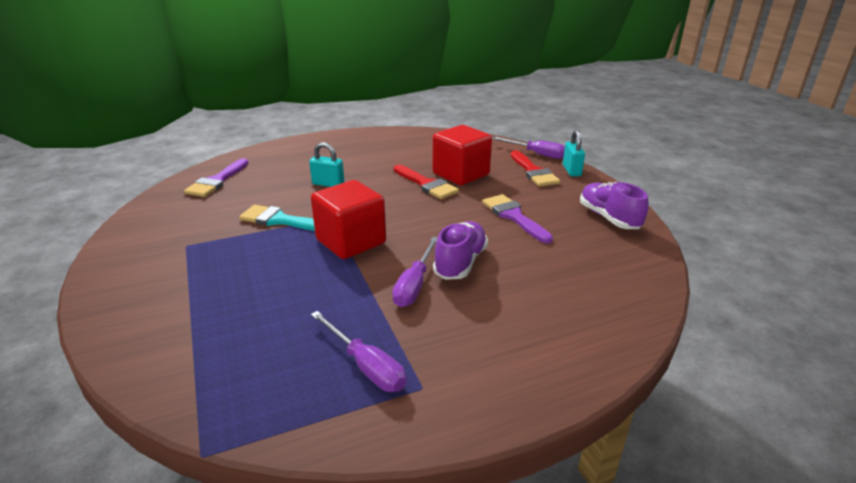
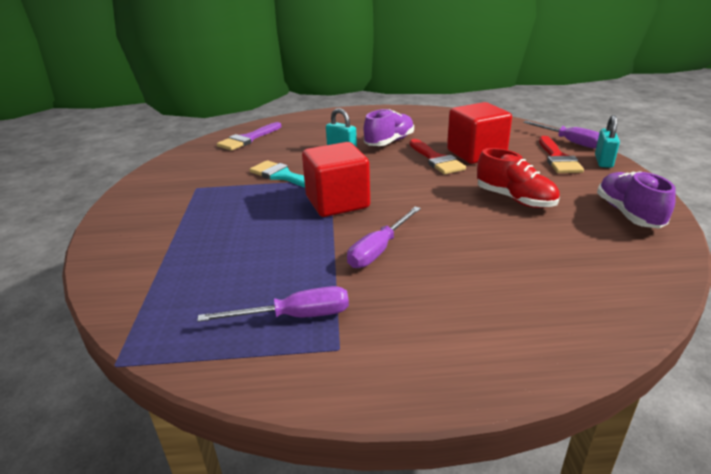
camera: 20 degrees right, 0 degrees up
purple screwdriver [311,311,406,392] -> purple screwdriver turned 75 degrees counterclockwise [197,286,349,322]
purple shoe [433,221,488,280] -> purple shoe moved to [364,109,414,146]
purple brush [482,194,553,243] -> red shoe [477,148,560,208]

